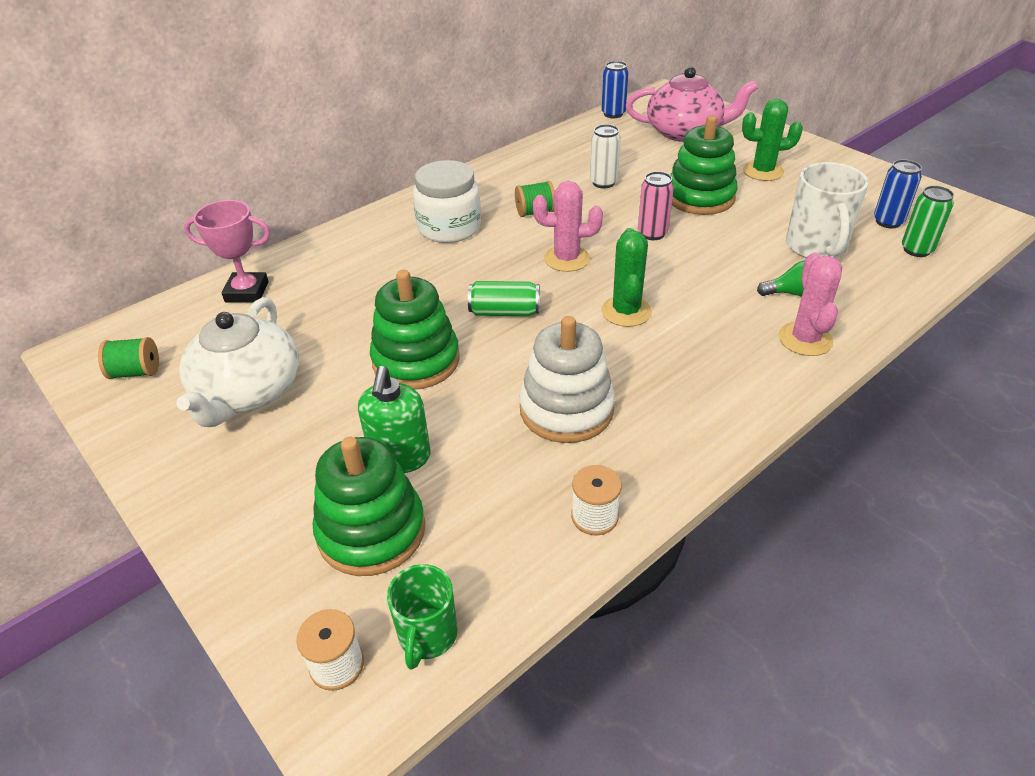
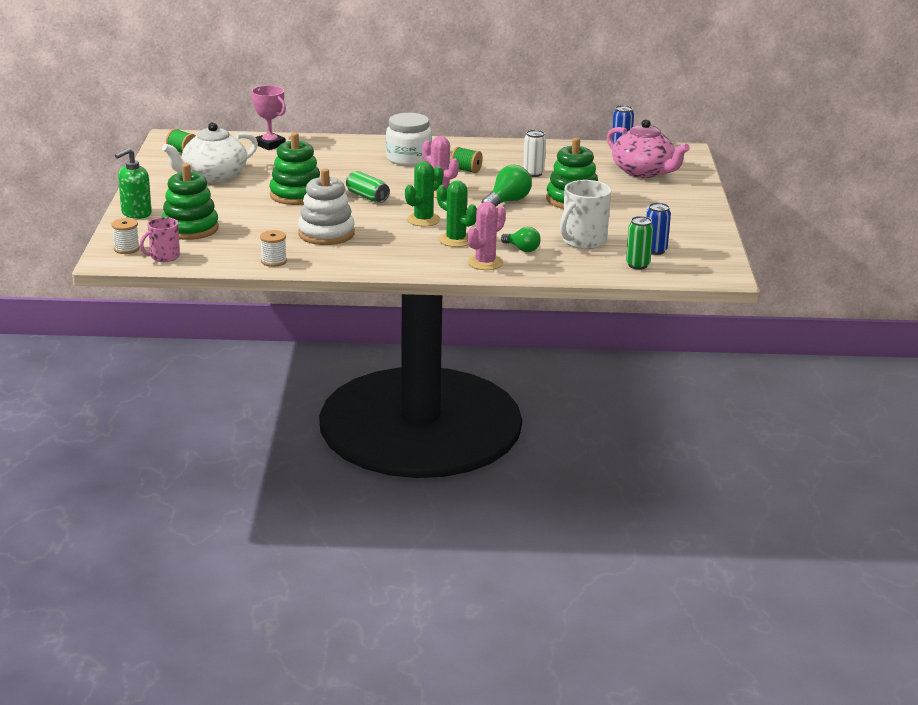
camera: 40 degrees right, 15 degrees down
green soap dispenser [358,366,430,473] -> green soap dispenser moved to [115,148,152,219]
green mug [387,564,458,670] -> pink mug [140,217,180,262]
pink can [638,171,674,240] -> green light bulb [481,165,532,206]
green cactus [742,99,803,181] -> green cactus moved to [437,181,477,247]

